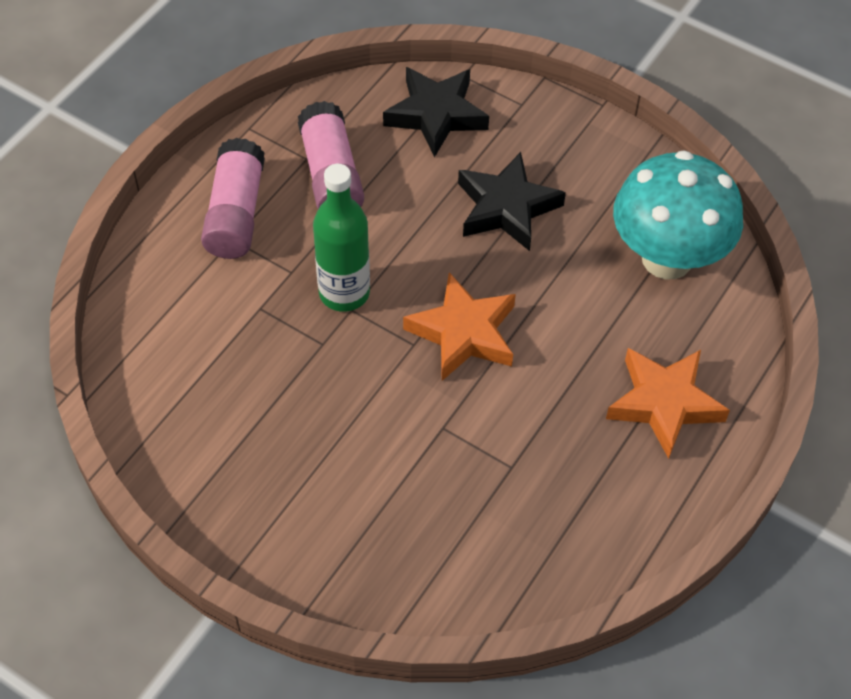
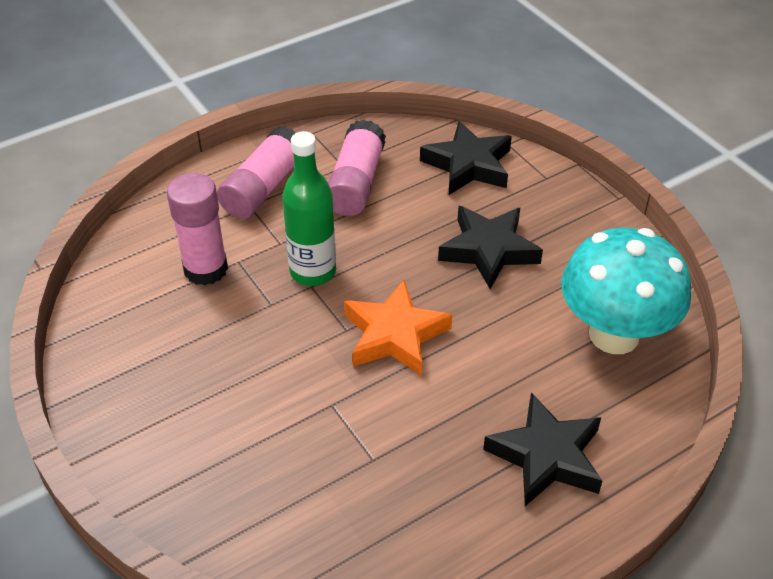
camera: 25 degrees right, 10 degrees down
orange star [606,348,730,459] -> black star [483,392,602,506]
none -> pink glue stick [167,173,228,286]

